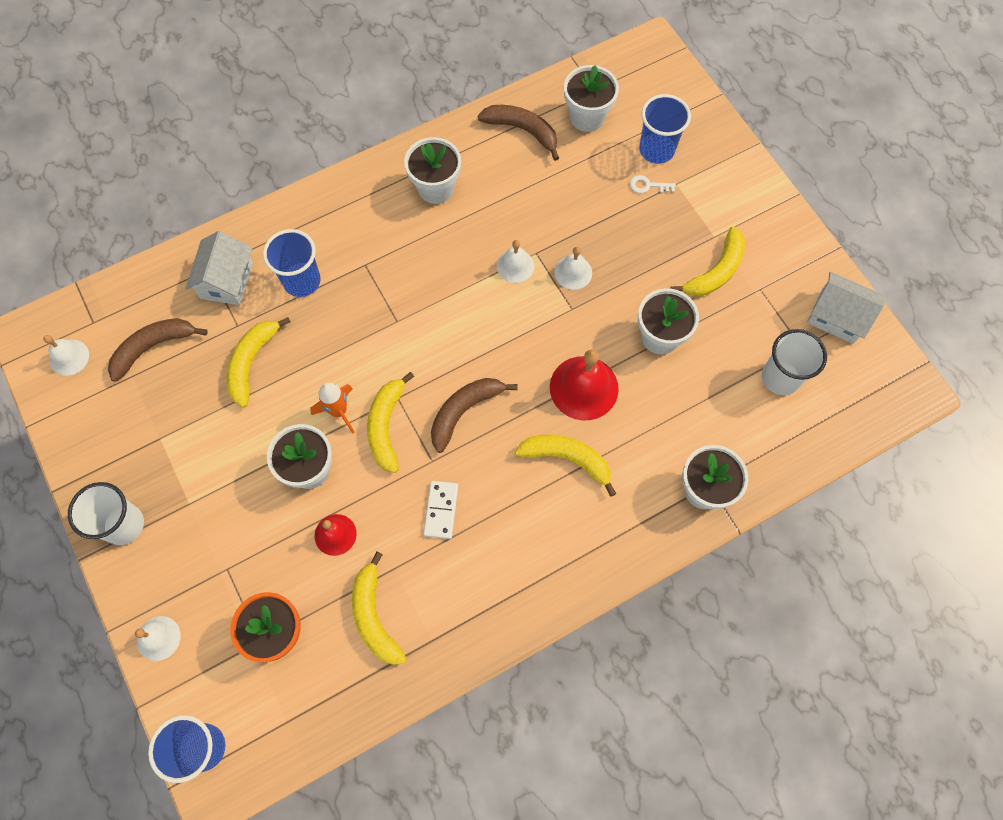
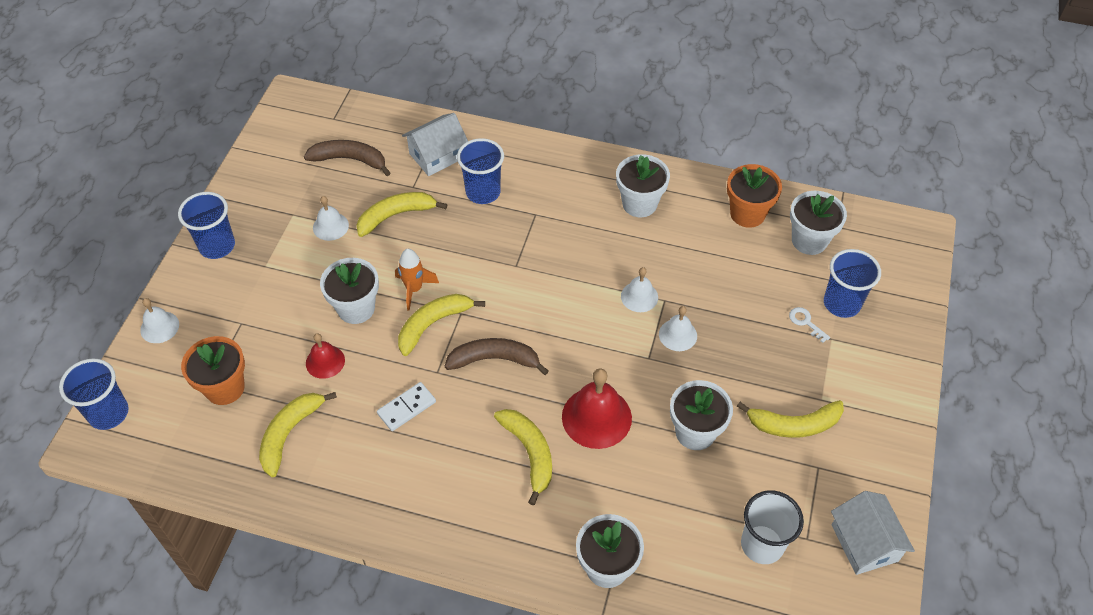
camera: 45 degrees right, 15 degrees down
white bell [43,335,89,376] -> white bell moved to [313,196,349,241]
white cup [68,482,144,545] -> blue cup [178,192,235,259]
brown banana [478,105,559,161] -> orange flower pot [727,164,782,228]

